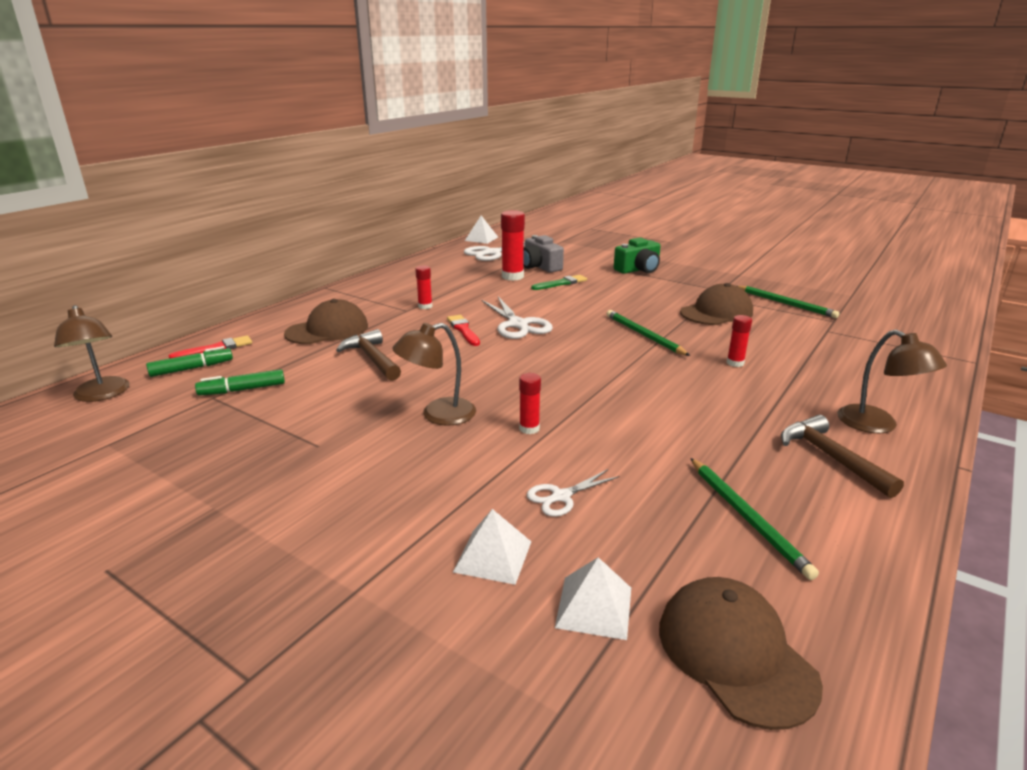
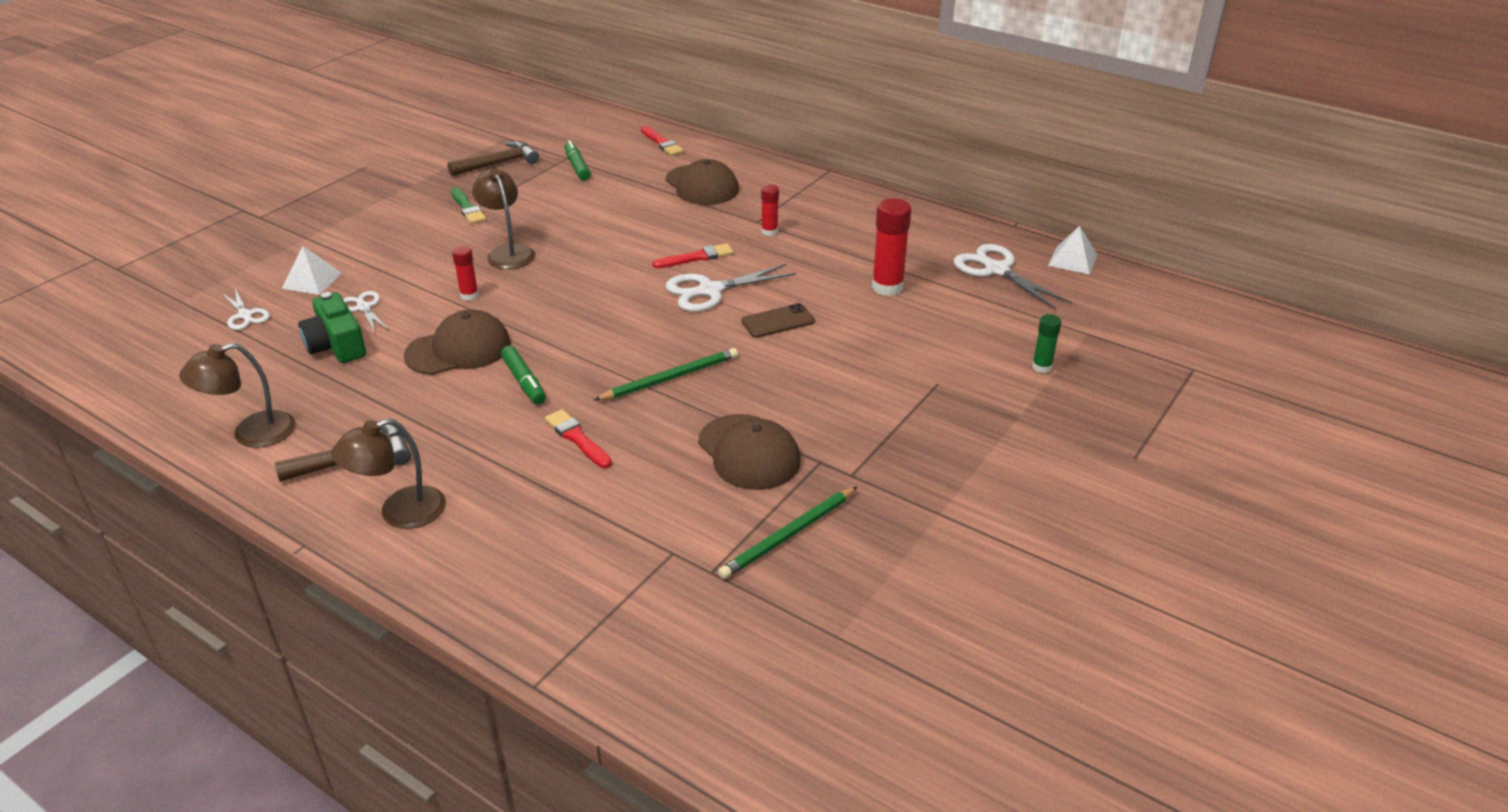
camera: 90 degrees right, 10 degrees up
brown lamp [54,305,130,402] -> brown lamp moved to [179,343,295,448]
green marker [146,346,233,377] -> green marker moved to [501,346,546,405]
brown hammer [336,329,401,381] -> brown hammer moved to [447,141,539,176]
grey camera [523,235,564,273] -> none
green brush [531,275,587,290] -> green brush moved to [451,187,486,224]
white pyramid [555,557,631,640] -> white scissors [222,289,270,330]
green camera [614,237,661,274] -> green camera moved to [298,292,366,363]
brown cap [659,577,823,730] -> brown cap moved to [404,309,511,375]
green pencil [690,458,819,580] -> none
red glue stick [727,315,752,367] -> red brush [545,409,612,468]
none -> brown phone [741,303,815,338]
none -> green glue stick [1032,314,1061,373]

